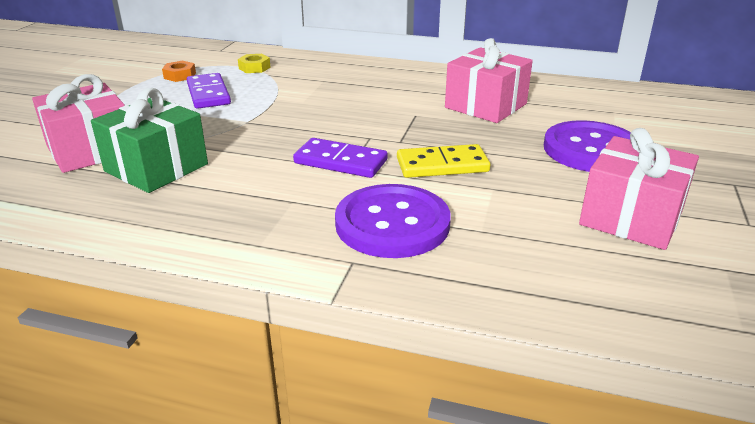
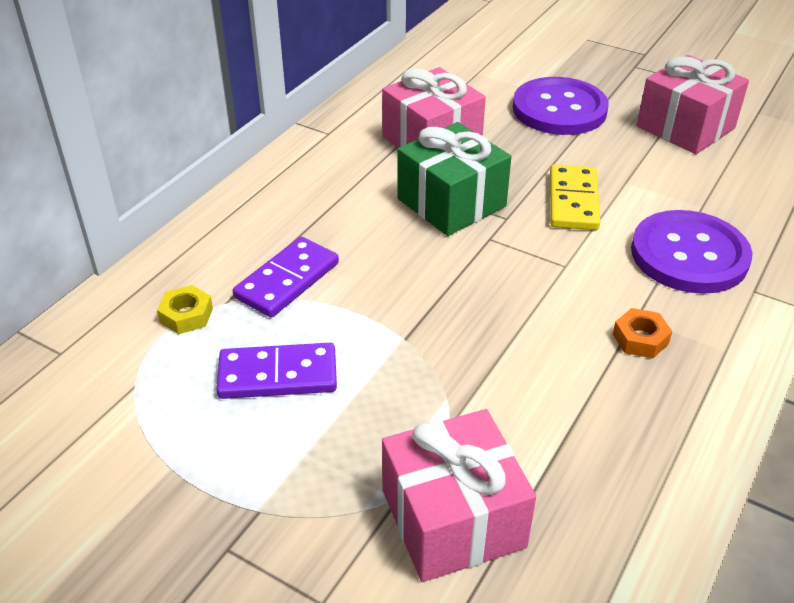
camera: 75 degrees left, 10 degrees up
green gift [91,88,208,193] -> green gift moved to [397,122,511,236]
orange nut [162,61,196,82] -> orange nut moved to [613,308,672,358]
purple domino [293,138,388,178] -> purple domino moved to [233,237,339,318]

